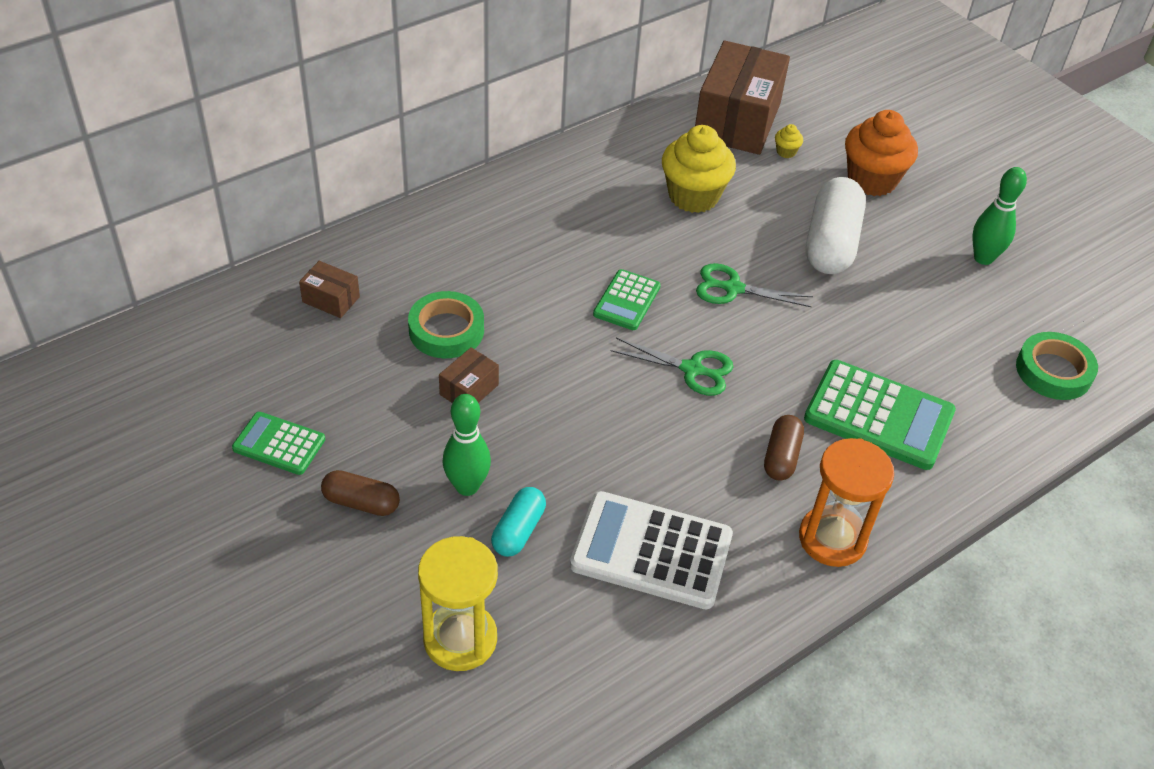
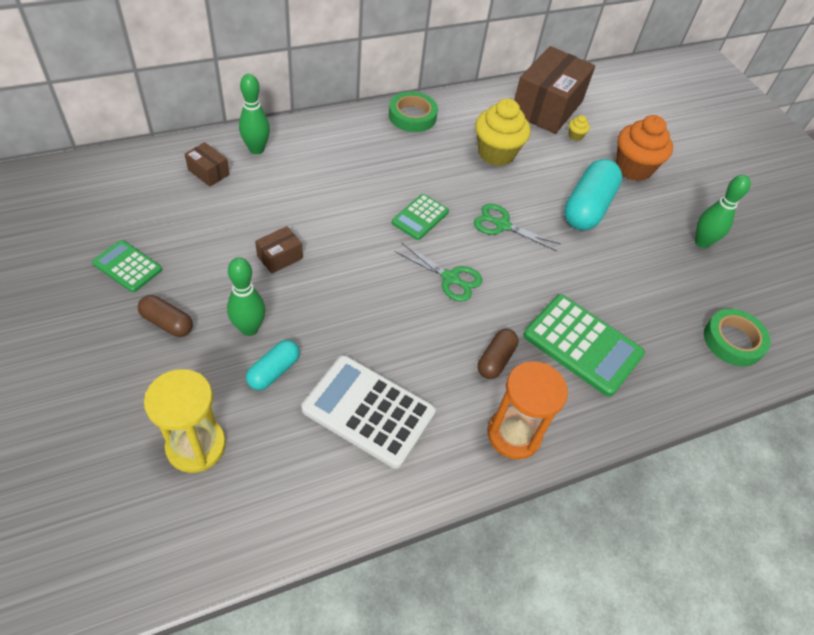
camera: 10 degrees right, 5 degrees up
green tape [408,291,484,358] -> green tape moved to [389,92,438,132]
white capsule [806,177,866,274] -> turquoise capsule [564,159,622,230]
none -> green bowling pin [239,74,270,154]

